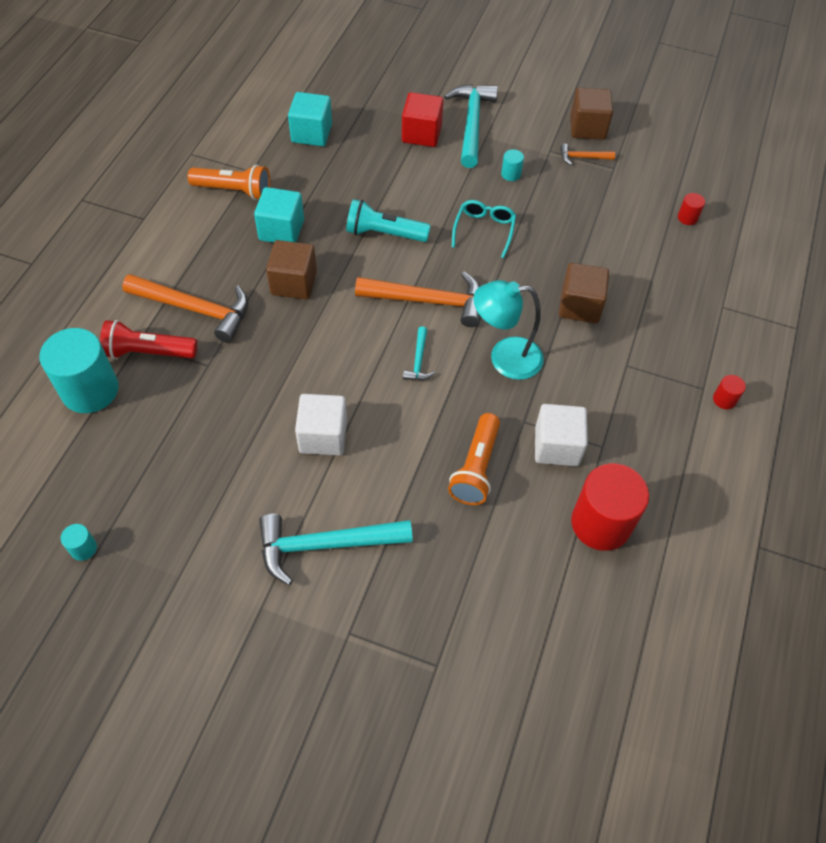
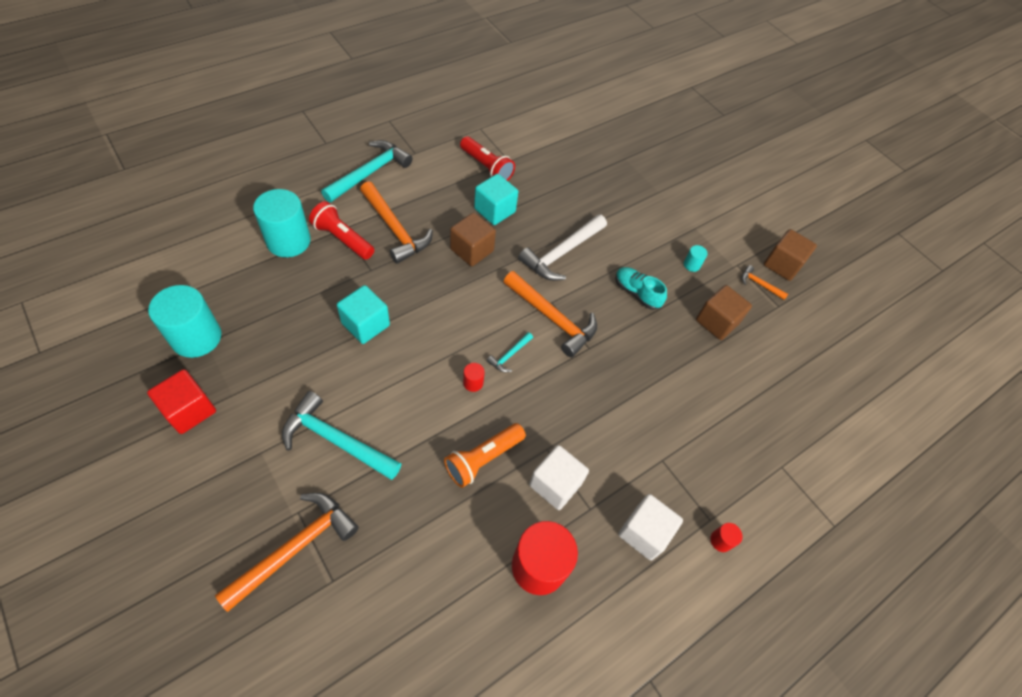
camera: 30 degrees right, 0 degrees up
turquoise cylinder [61,524,97,561] -> turquoise cylinder [148,285,221,358], size x2.37
orange flashlight [188,165,270,200] -> red flashlight [460,136,515,181]
turquoise cube [288,92,332,146] -> turquoise cube moved to [337,285,390,344]
white cube [295,394,347,456] -> white cube moved to [618,494,683,561]
turquoise flashlight [346,199,431,242] -> white hammer [518,214,607,281]
red cube [402,92,443,147] -> red cube moved to [147,369,216,434]
turquoise hammer [444,84,498,168] -> turquoise hammer moved to [321,140,413,202]
turquoise glasses [452,200,516,258] -> turquoise shoe [616,267,667,310]
turquoise lamp [473,280,544,380] -> none
brown cube [559,263,609,323] -> brown cube moved to [696,285,752,340]
red cylinder [678,193,705,225] -> red cylinder moved to [463,363,485,392]
none -> orange hammer [215,493,359,612]

